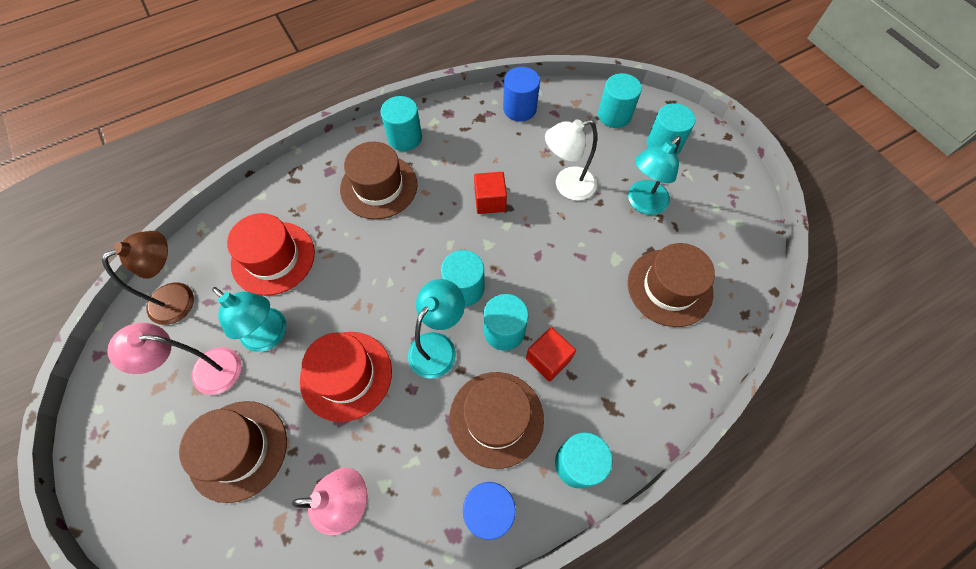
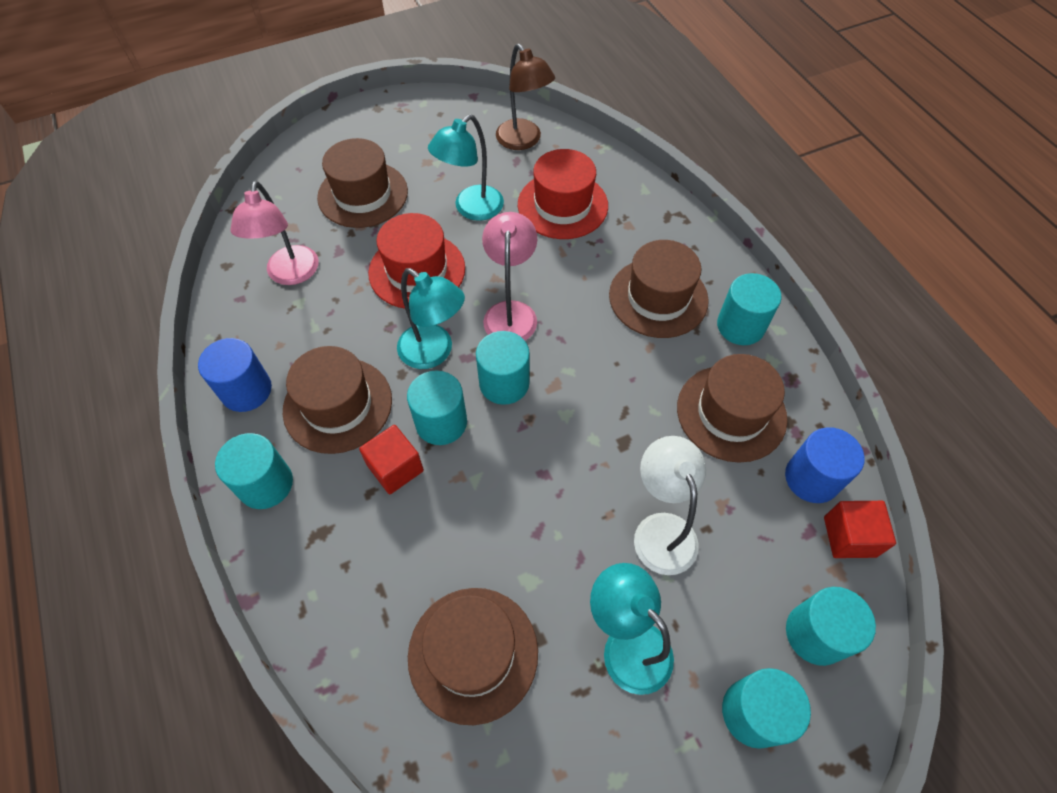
camera: 95 degrees right, 5 degrees down
pink lamp [107,323,241,395] -> pink lamp moved to [482,212,537,340]
red cube [474,172,507,214] -> red cube moved to [824,501,896,558]
none -> brown hat [677,354,787,463]

